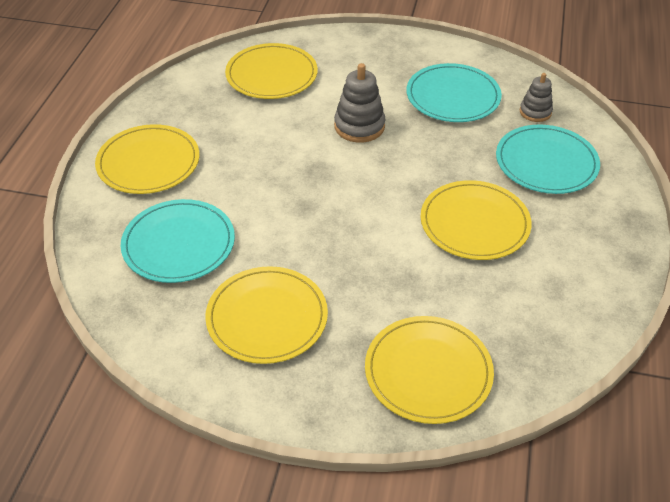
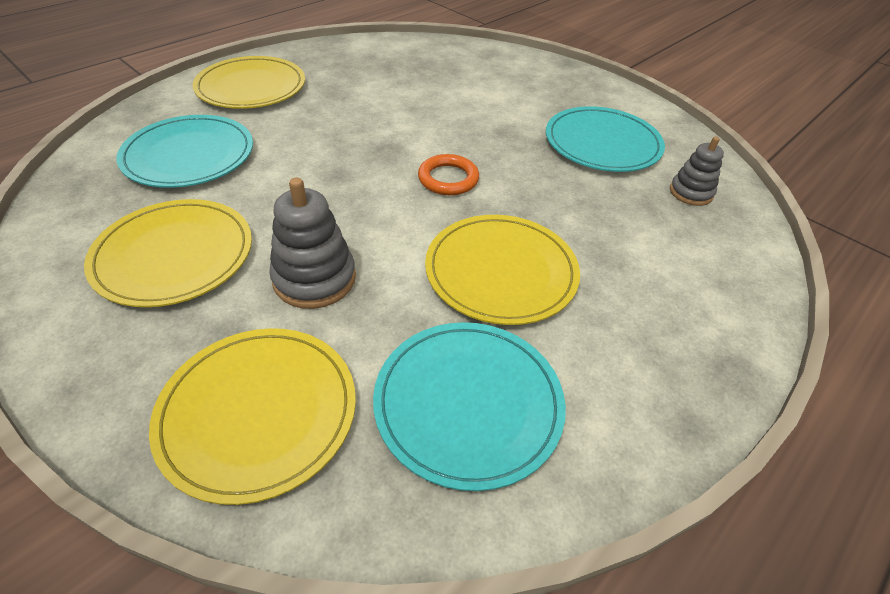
camera: 30 degrees right, 0 degrees up
yellow plate [225,43,318,99] -> none
grey stacking toy [334,63,385,143] -> grey stacking toy moved to [269,178,356,309]
turquoise plate [496,125,600,194] -> turquoise plate moved to [373,322,566,491]
none -> orange ring [418,154,479,195]

